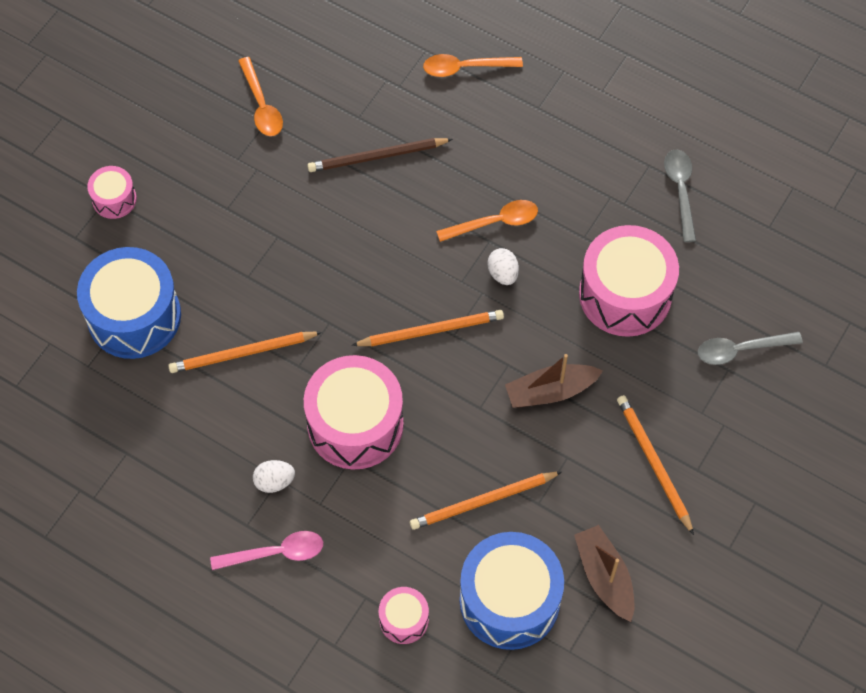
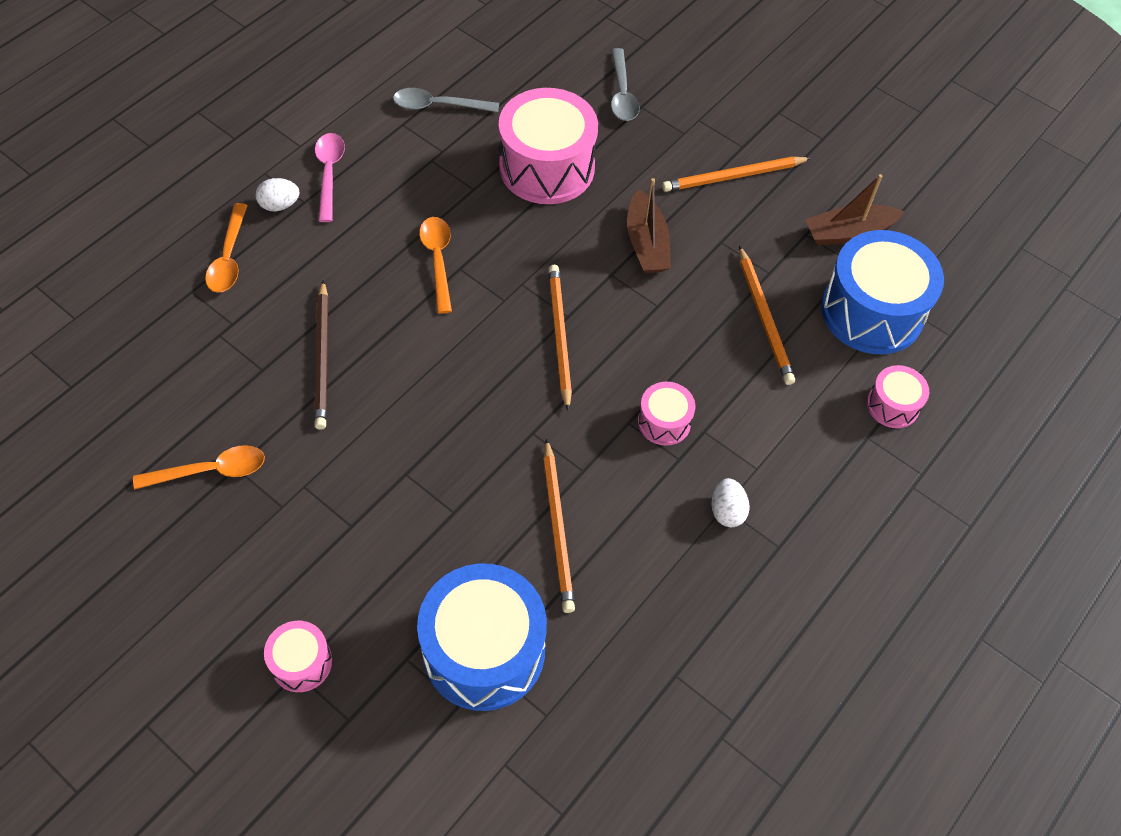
camera: 85 degrees left, 5 degrees down
pink spoon [210,531,323,570] -> pink spoon moved to [315,133,345,222]
pink drum [304,355,404,469] -> pink drum [638,382,695,446], size x0.49
white egg [487,248,519,285] -> white egg moved to [255,178,299,211]

